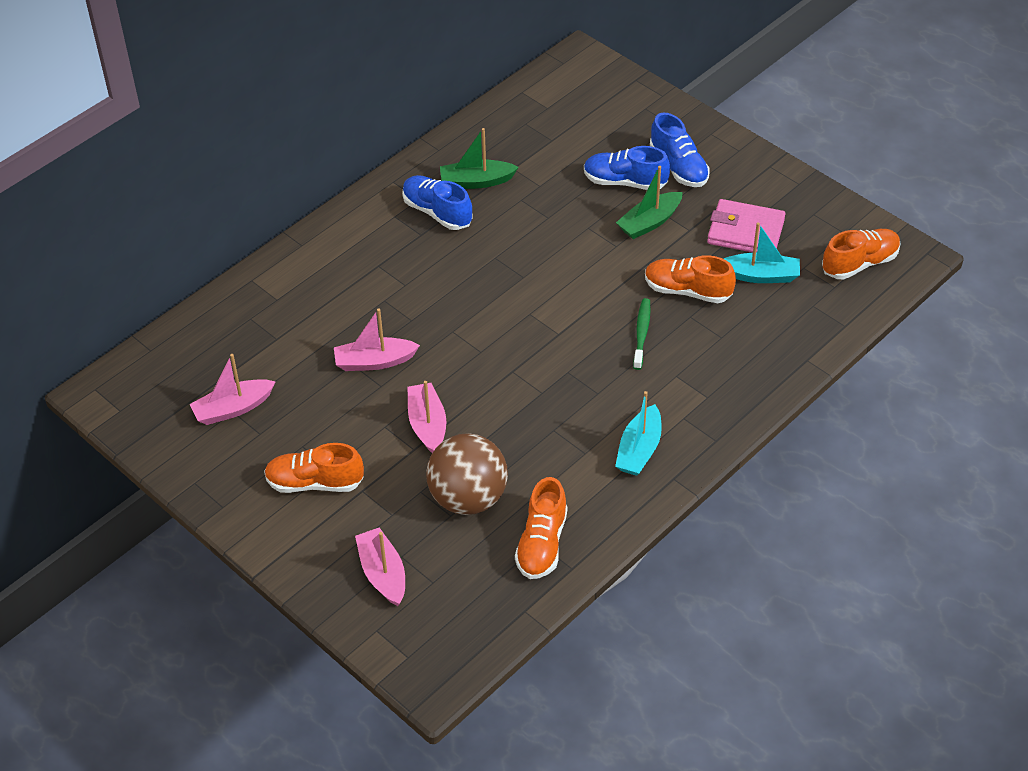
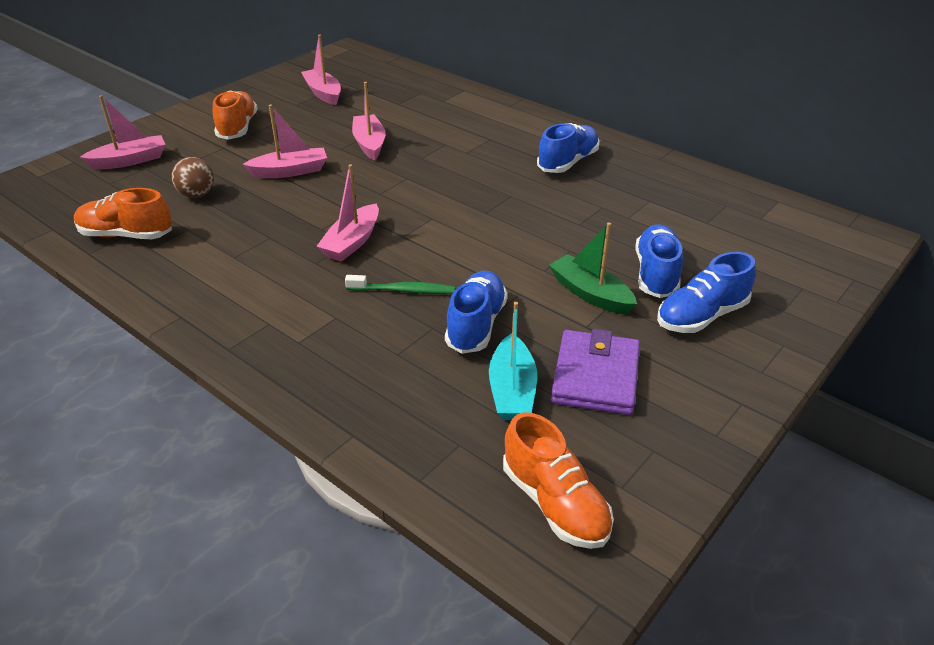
camera: 85 degrees right, 10 degrees down
brown ball [426,433,508,515] -> brown ball [172,157,214,198], size x0.53
green boat [440,128,519,189] -> none
turquoise boat [615,391,662,476] -> none
orange shoe [645,255,736,303] -> blue shoe [445,271,508,354]
pink wallet [707,199,785,253] -> purple wallet [551,329,640,415]
none -> pink boat [316,164,379,262]

